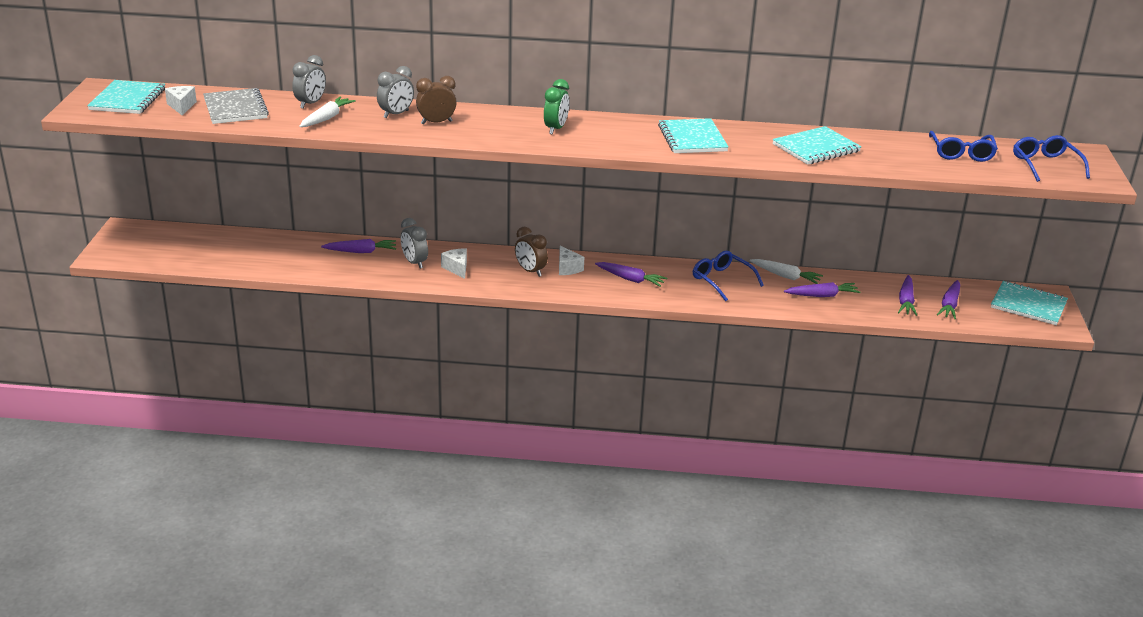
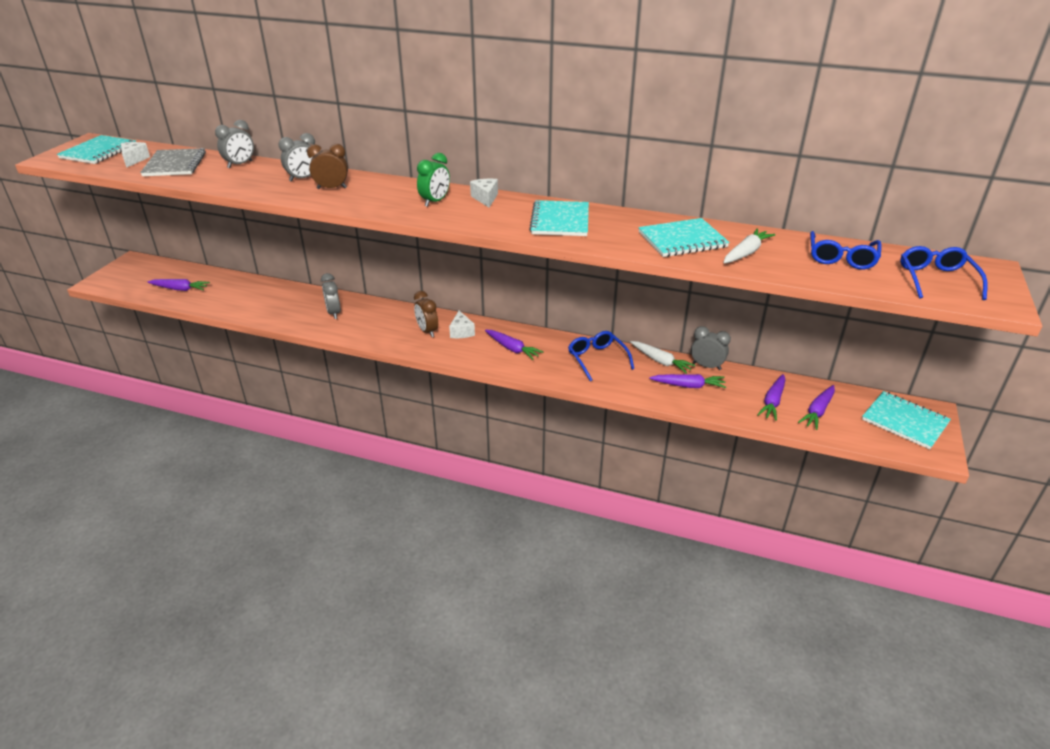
camera: 15 degrees right, 5 degrees up
white carrot [299,97,356,127] -> white carrot moved to [723,228,775,263]
purple carrot [321,239,396,253] -> purple carrot moved to [148,279,210,291]
white cheese [441,248,467,279] -> white cheese moved to [470,179,498,208]
none -> grey clock [691,326,731,370]

